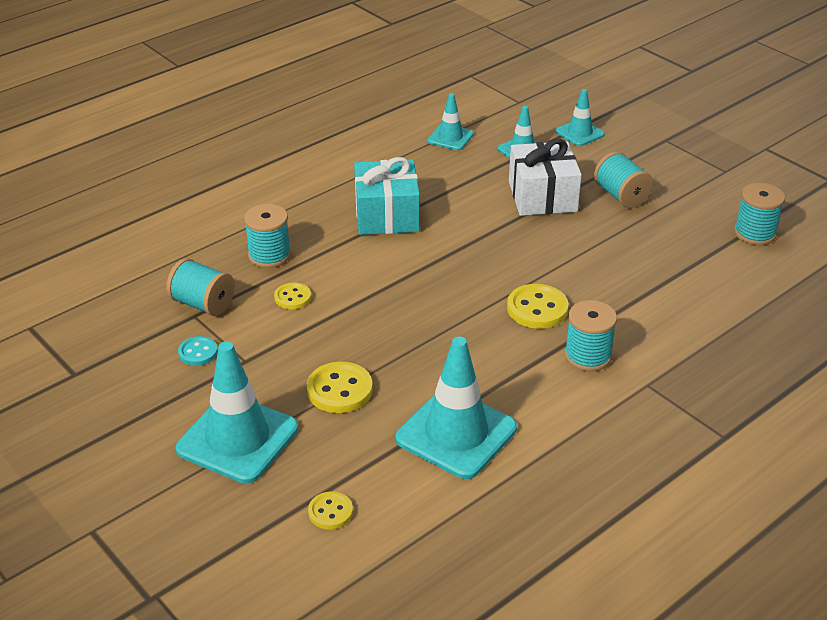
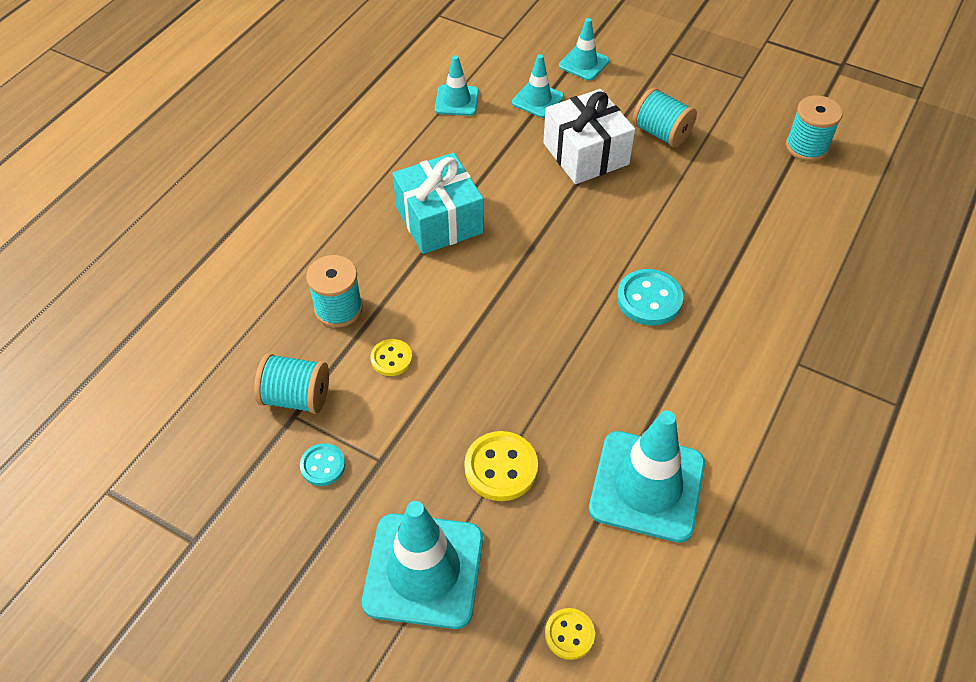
camera: 20 degrees left, 15 degrees up
yellow button [507,284,569,329] -> turquoise button [617,269,683,326]
turquoise spool [565,300,617,371] -> none

